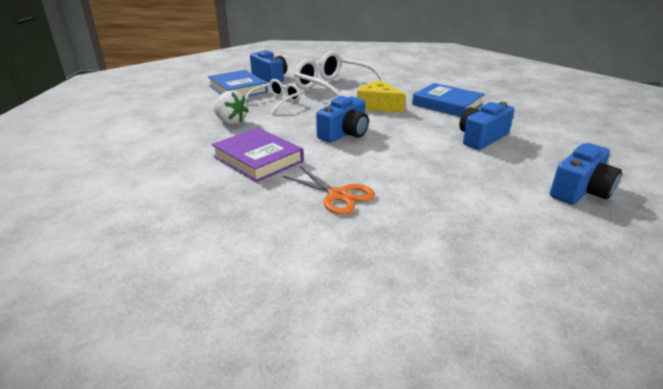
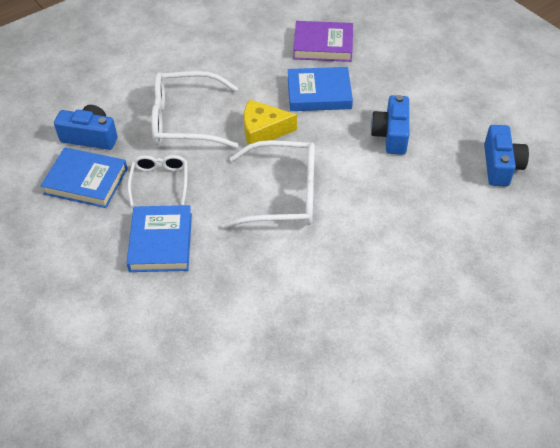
camera: 40 degrees left, 20 degrees up
purple book [211,128,304,182] -> purple book moved to [293,21,353,62]
white strawberry [214,91,249,125] -> blue book [126,205,192,272]
orange scissors [283,167,375,215] -> none
blue camera [316,96,369,143] -> white glasses [221,140,315,229]

